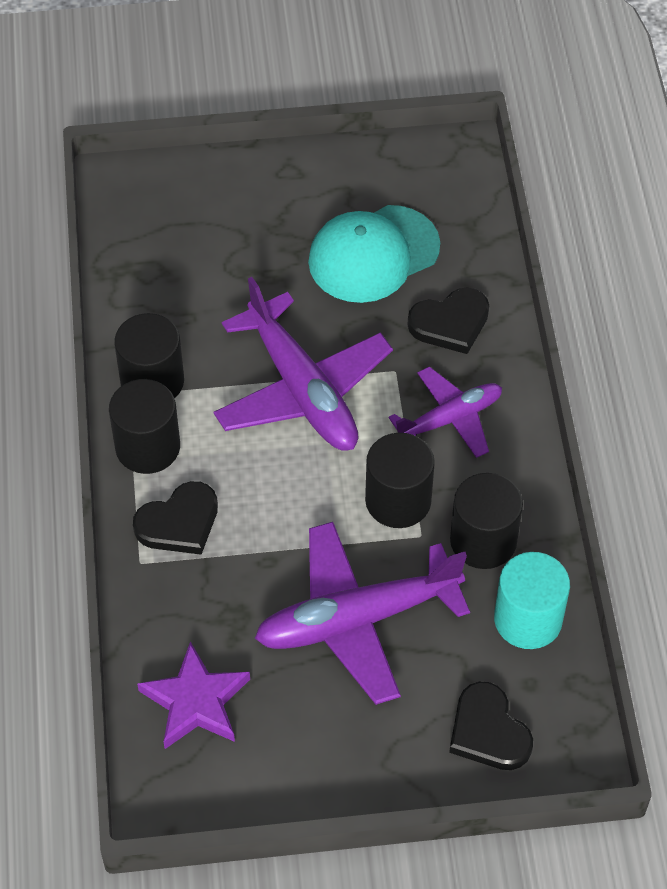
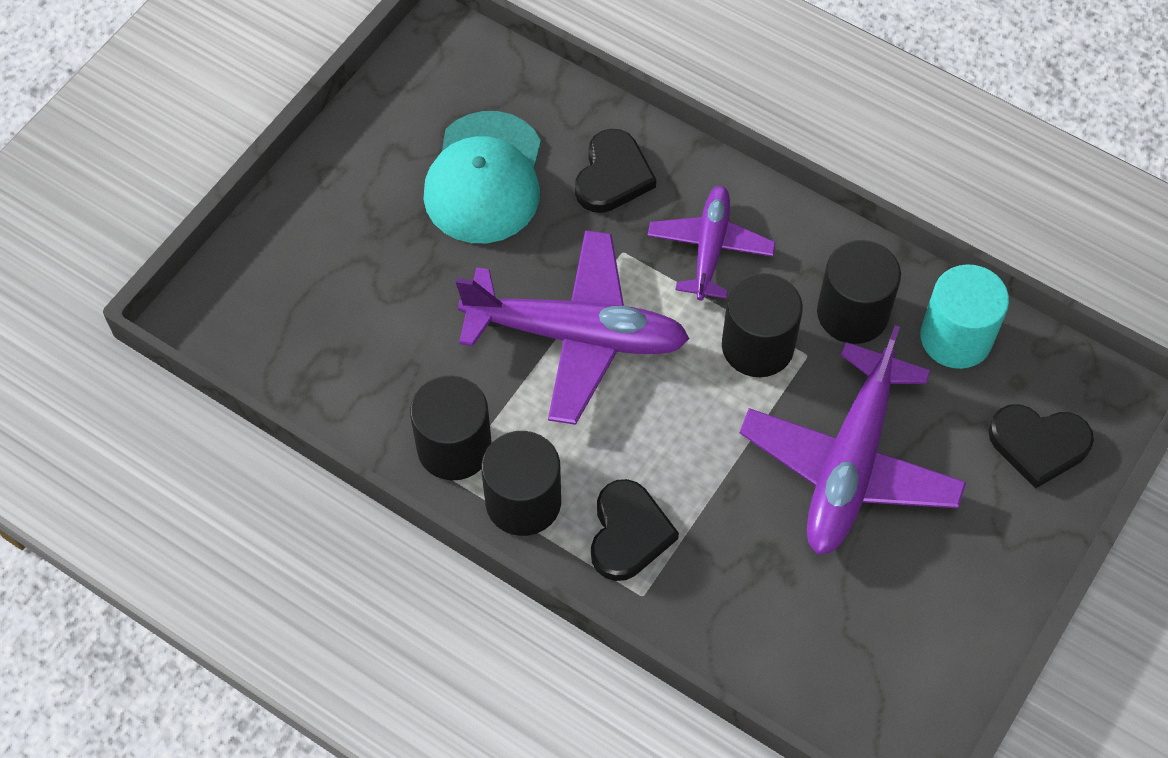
camera: 50 degrees left, 5 degrees up
purple star [137,641,250,749] -> none

